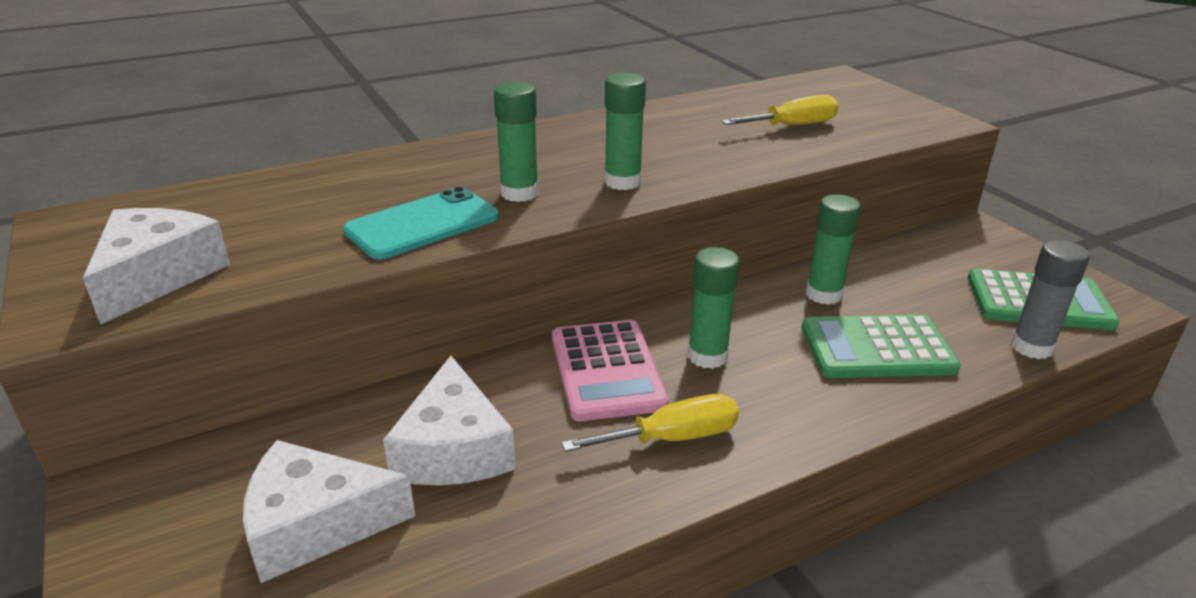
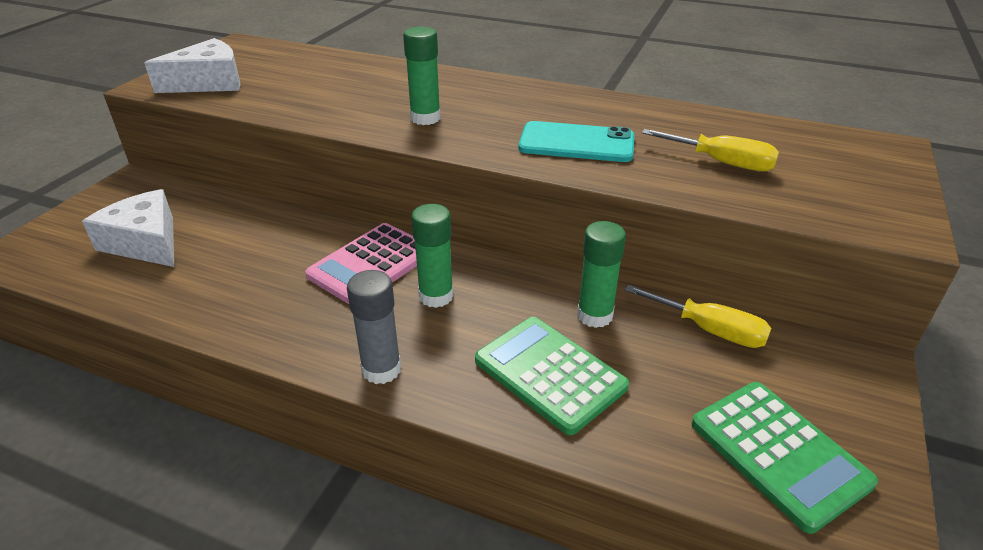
camera: 50 degrees right, 5 degrees up
turquoise phone [343,187,499,259] -> turquoise phone moved to [518,121,634,162]
white cheese [383,356,516,485] -> none
yellow screwdriver [561,394,739,452] -> yellow screwdriver moved to [625,285,771,348]
green glue stick [605,73,646,190] -> none
grey glue stick [1011,240,1090,359] -> grey glue stick moved to [347,270,401,384]

